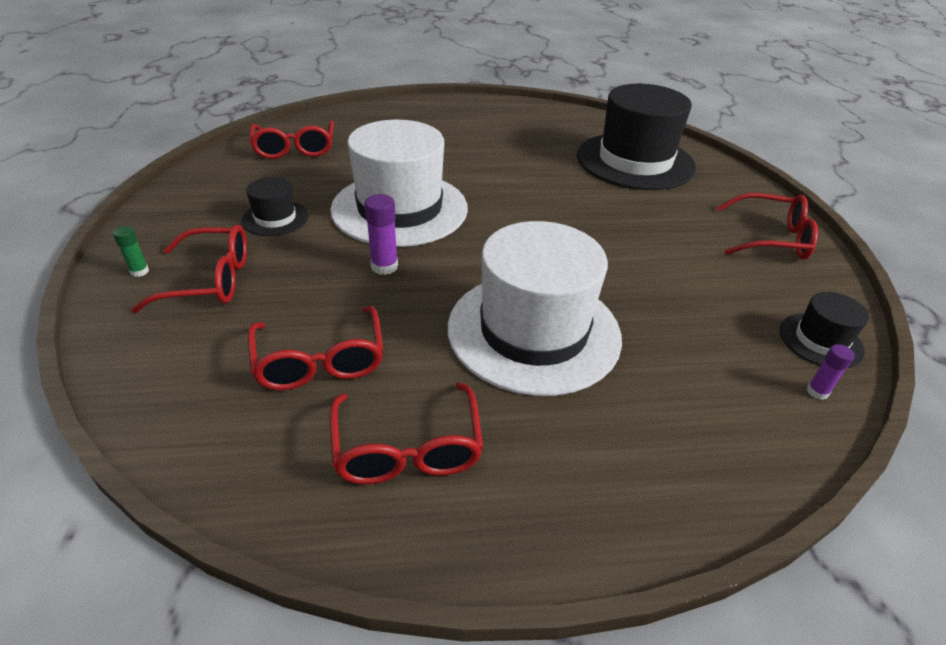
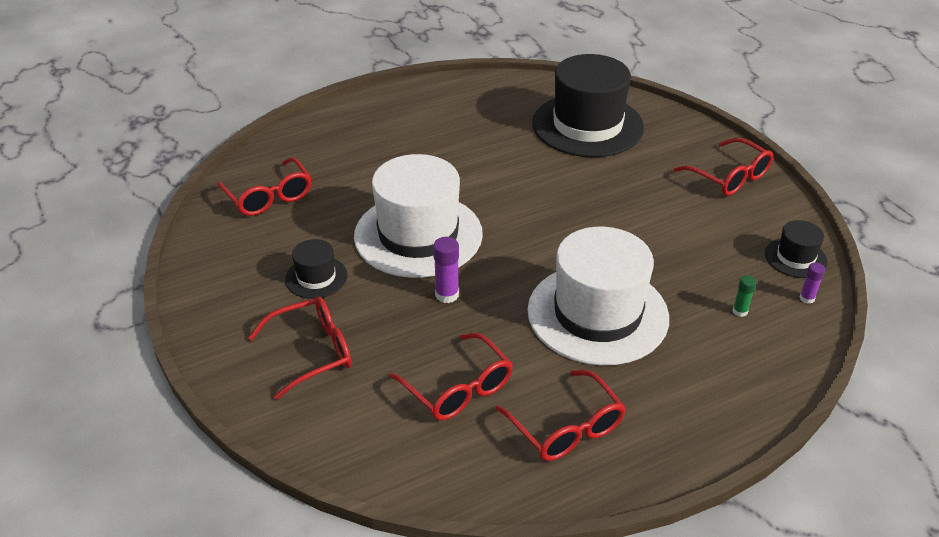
camera: 20 degrees left, 0 degrees up
green glue stick [113,226,149,277] -> green glue stick moved to [732,275,756,317]
red glasses [717,193,818,260] -> red glasses turned 60 degrees clockwise [673,138,773,196]

